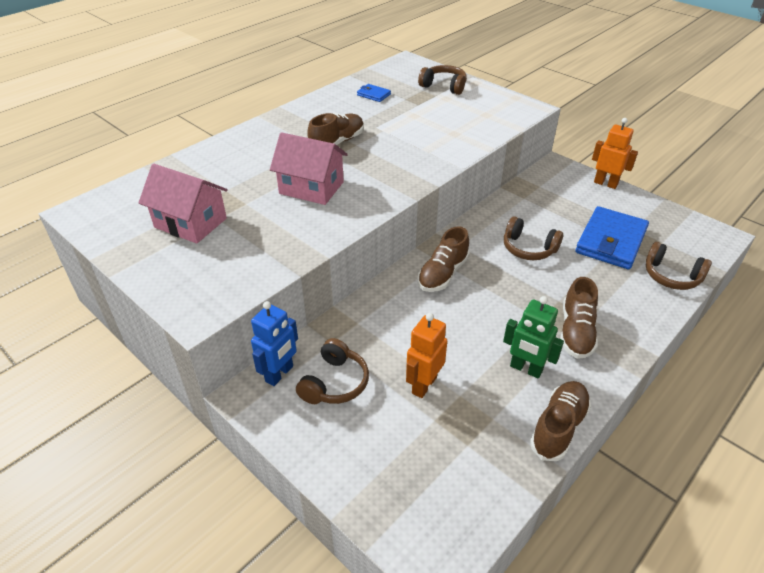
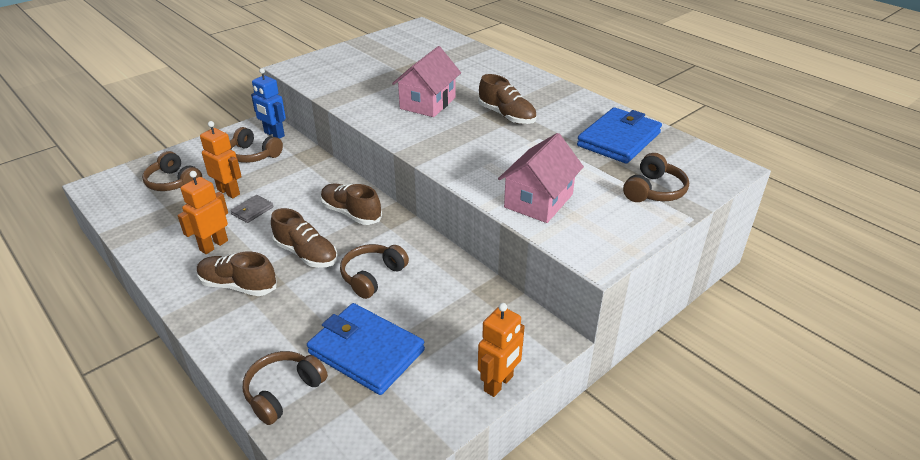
camera: 95 degrees right, 5 degrees down
pink house [138,164,228,244] -> pink house moved to [498,133,584,223]
blue wallet [357,84,391,102] -> blue wallet [577,107,662,164], size x2.21
green robot [503,296,564,379] -> orange robot [178,171,228,254]
brown shoe [530,381,591,461] -> brown shoe moved to [271,208,338,268]
none -> brown headphones [142,151,202,191]
none -> grey wallet [230,195,273,223]

